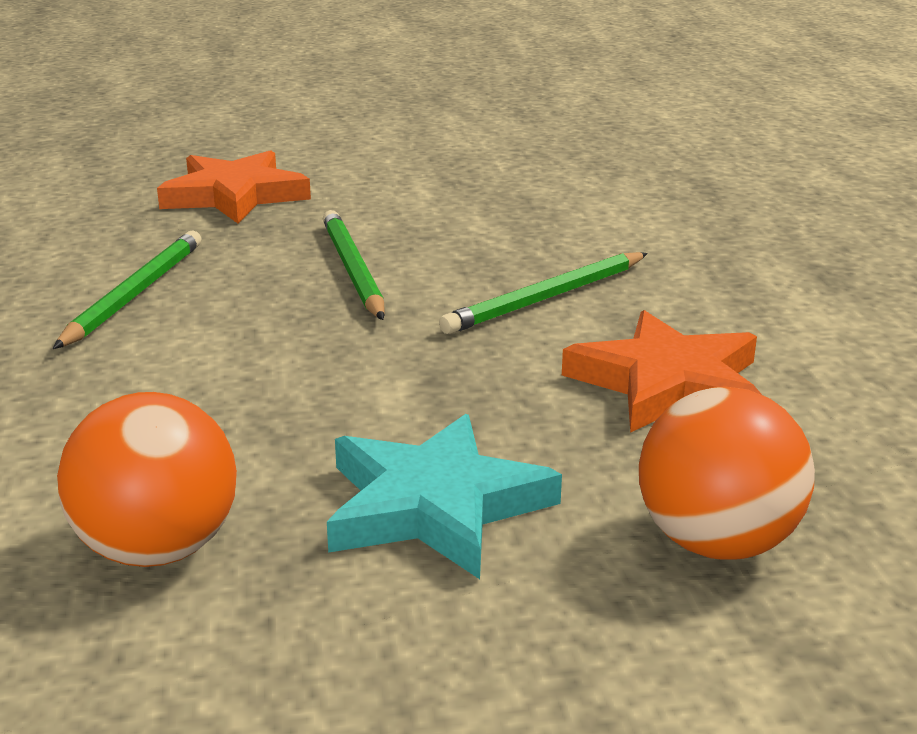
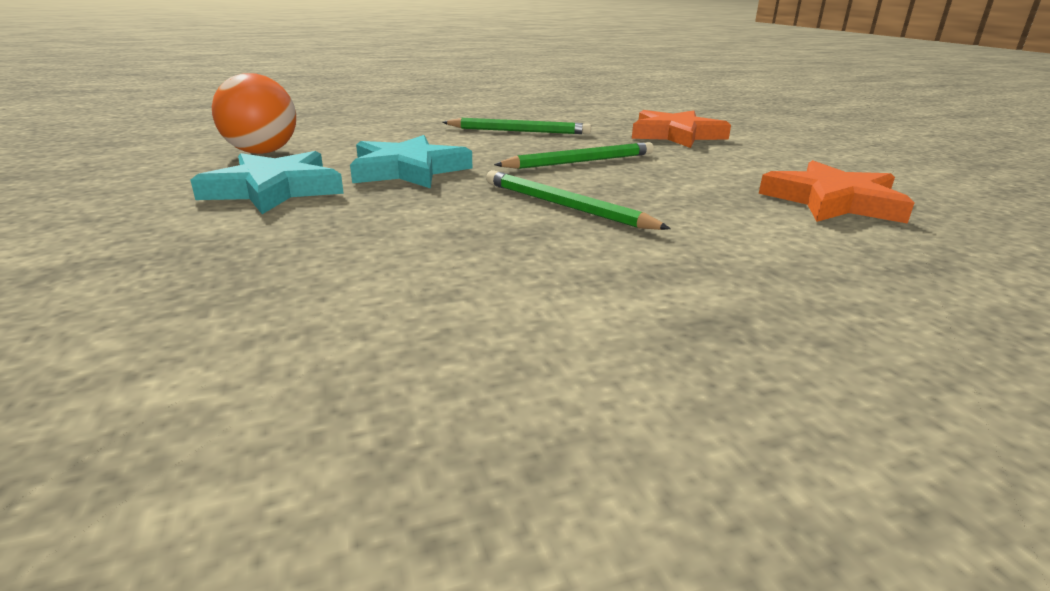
camera: 80 degrees right, 0 degrees up
orange star [562,310,762,433] -> orange star moved to [759,160,914,224]
orange ball [639,387,815,560] -> none
none -> turquoise star [350,135,472,189]

